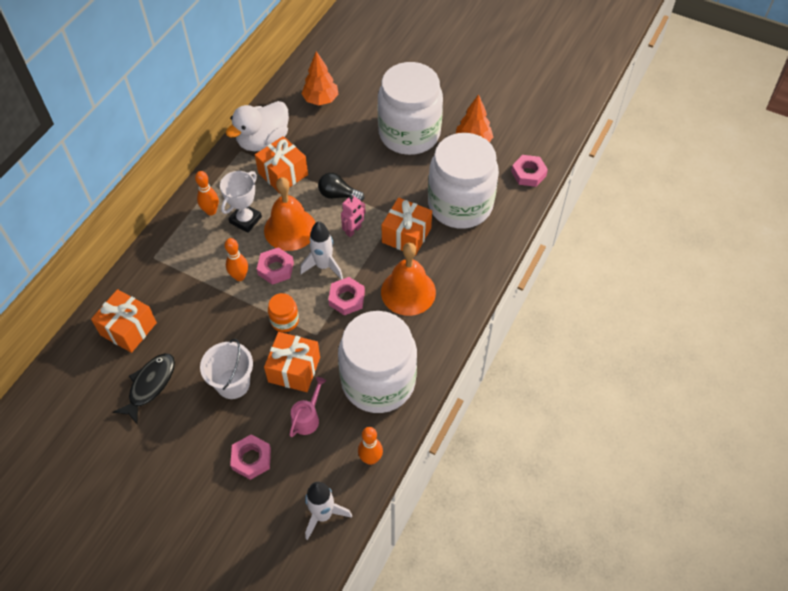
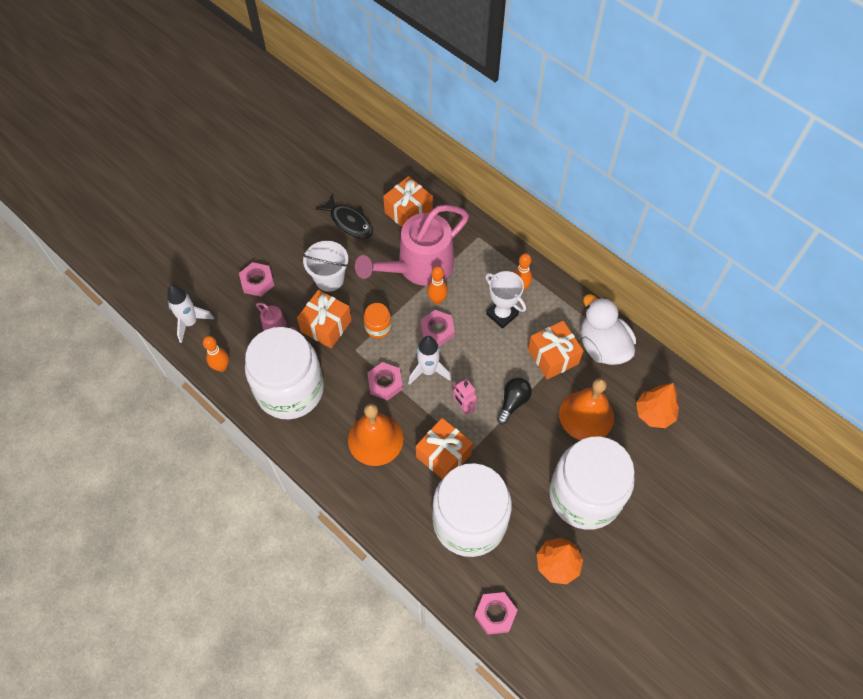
camera: 105 degrees right, 5 degrees up
orange bell [264,177,316,251] -> orange bell moved to [559,378,614,440]
none -> pink watering can [355,205,469,286]

